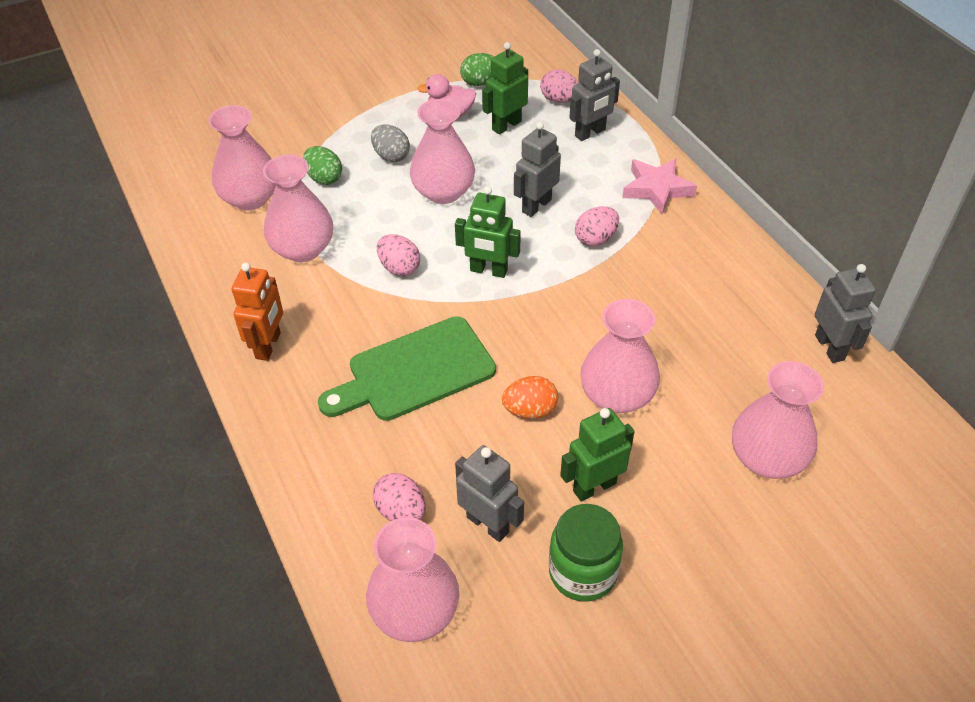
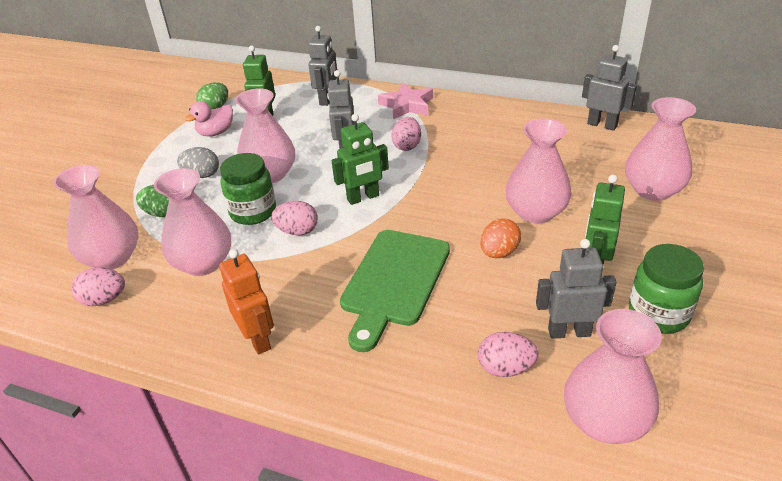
camera: 40 degrees left, 10 degrees down
pink egg [540,70,579,103] -> pink egg moved to [71,268,125,306]
none -> green jar [220,153,276,225]

